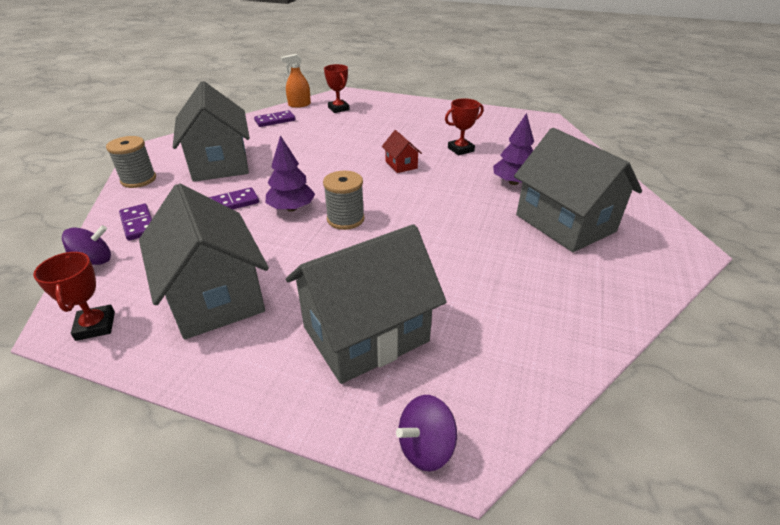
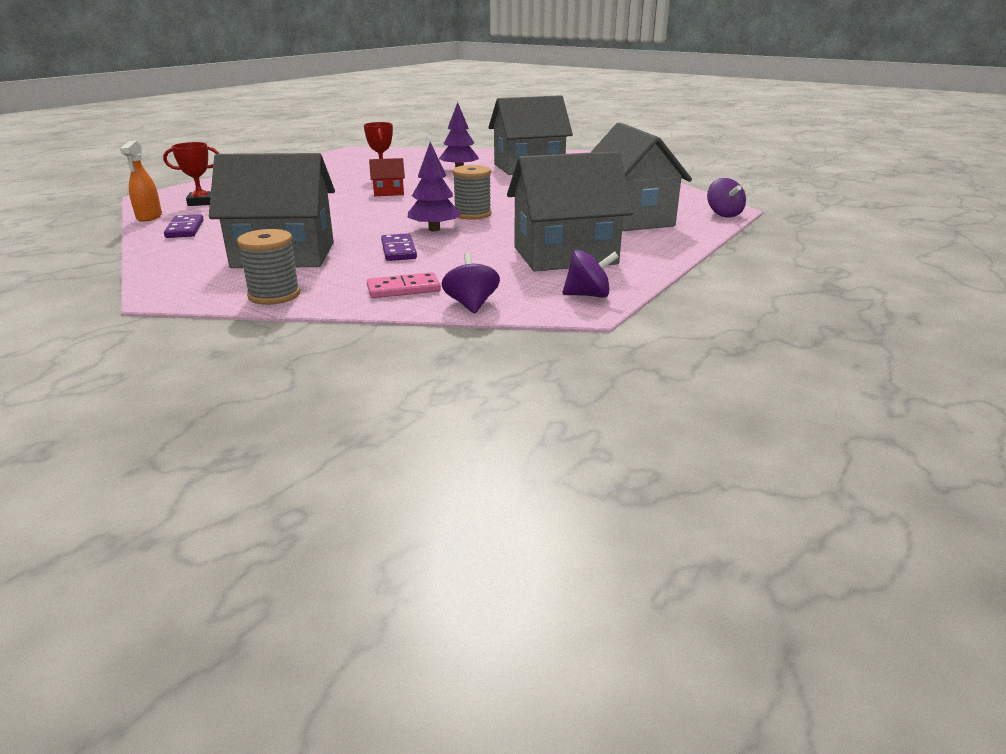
camera: 75 degrees left, 10 degrees down
red trophy [33,252,115,341] -> purple spinning top [562,250,619,298]
purple domino [119,204,152,241] -> pink domino [367,272,441,298]

